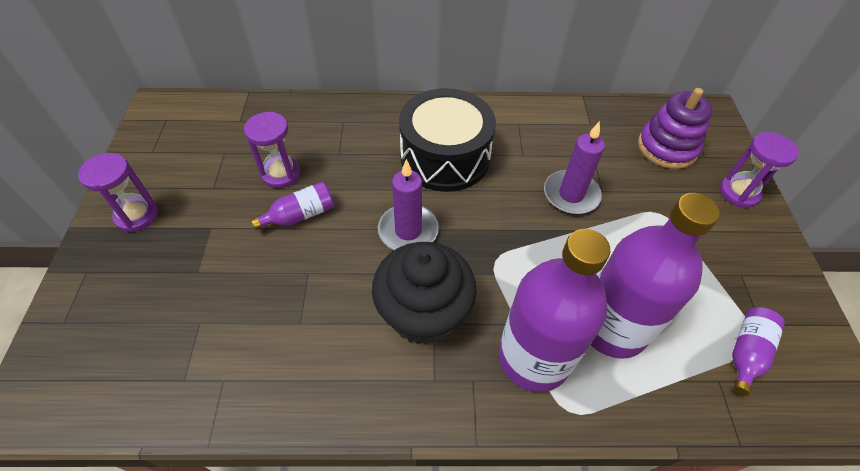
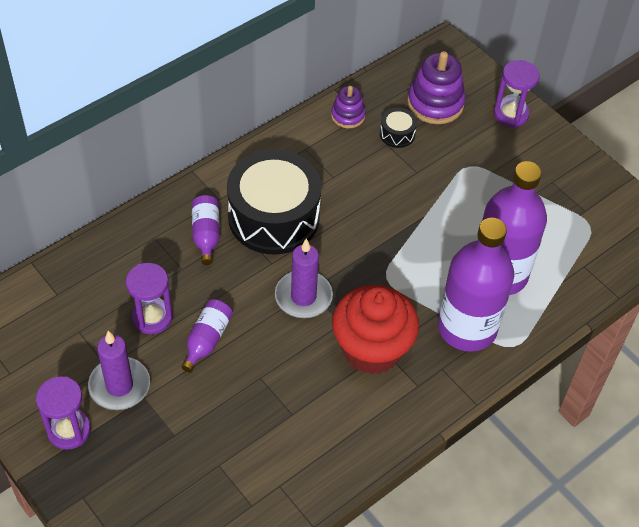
camera: 40 degrees left, 0 degrees up
black cupcake [372,242,477,345] -> red cupcake [332,285,419,374]
purple candle [544,121,605,214] -> purple candle moved to [88,331,150,410]
purple bottle [732,307,785,396] -> purple bottle moved to [192,195,220,265]
none -> purple stacking toy [331,86,366,128]
none -> black drum [380,108,417,148]

